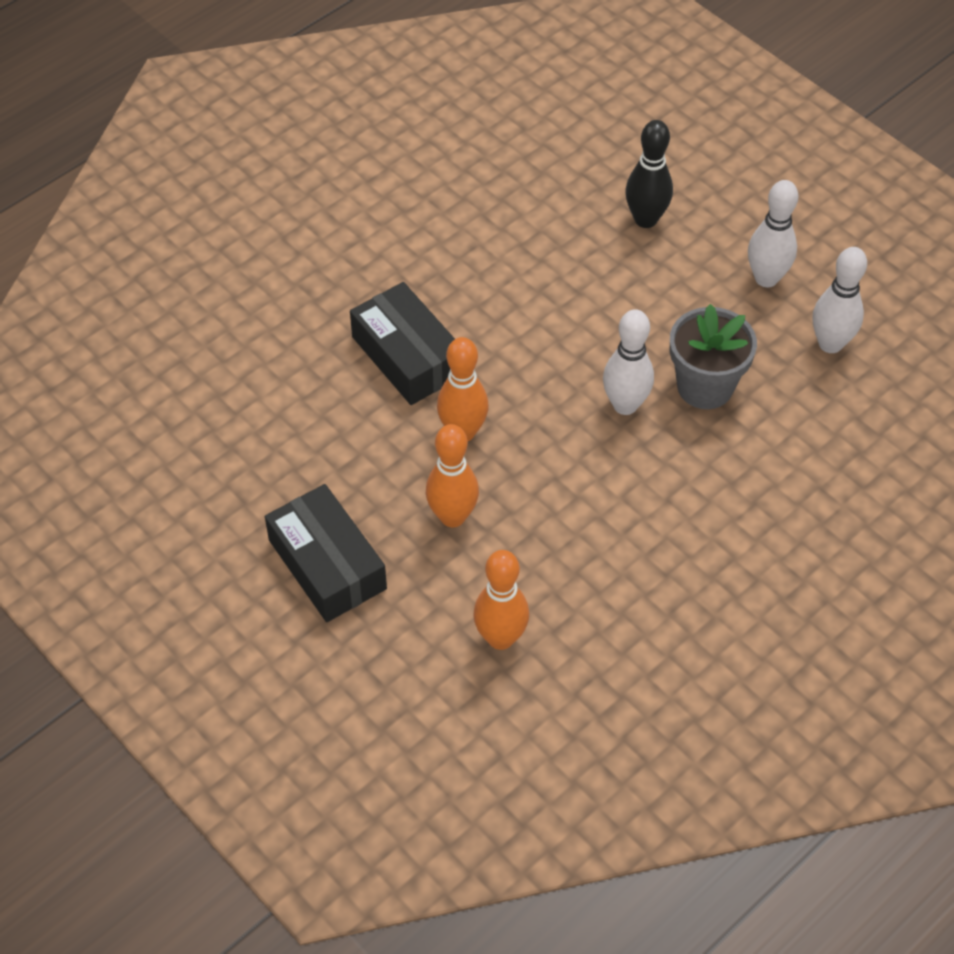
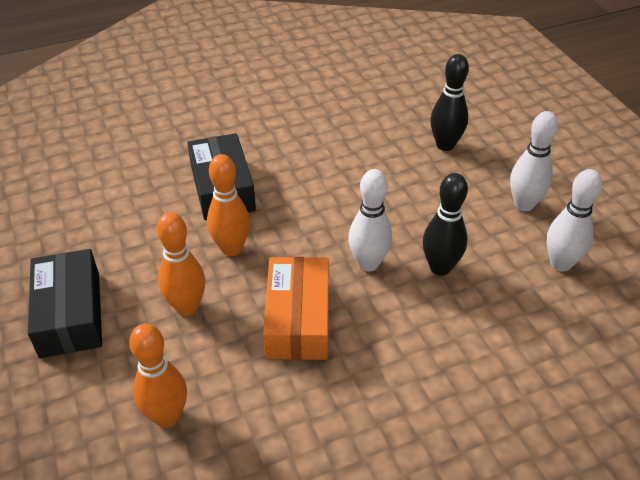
camera: 20 degrees right, 10 degrees down
grey flower pot [670,304,757,409] -> black bowling pin [423,173,468,276]
none -> orange box [263,257,329,360]

